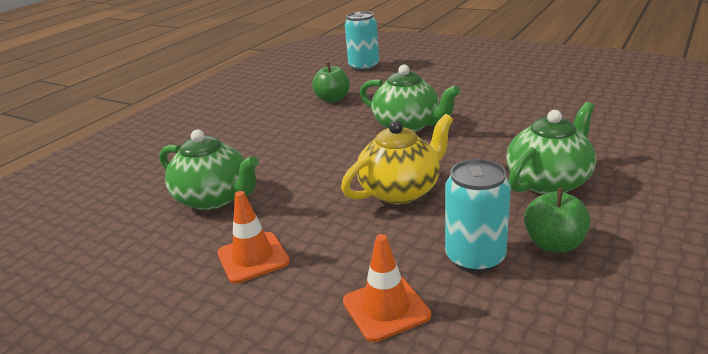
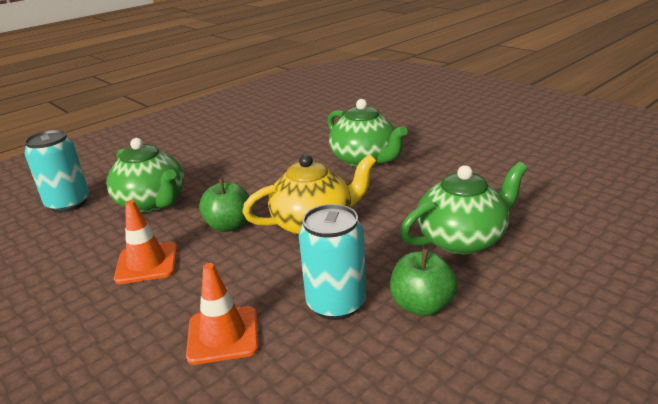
camera: 15 degrees right, 0 degrees up
green apple [312,62,350,103] -> green apple moved to [199,178,250,232]
turquoise can [345,11,379,71] -> turquoise can moved to [25,130,89,213]

